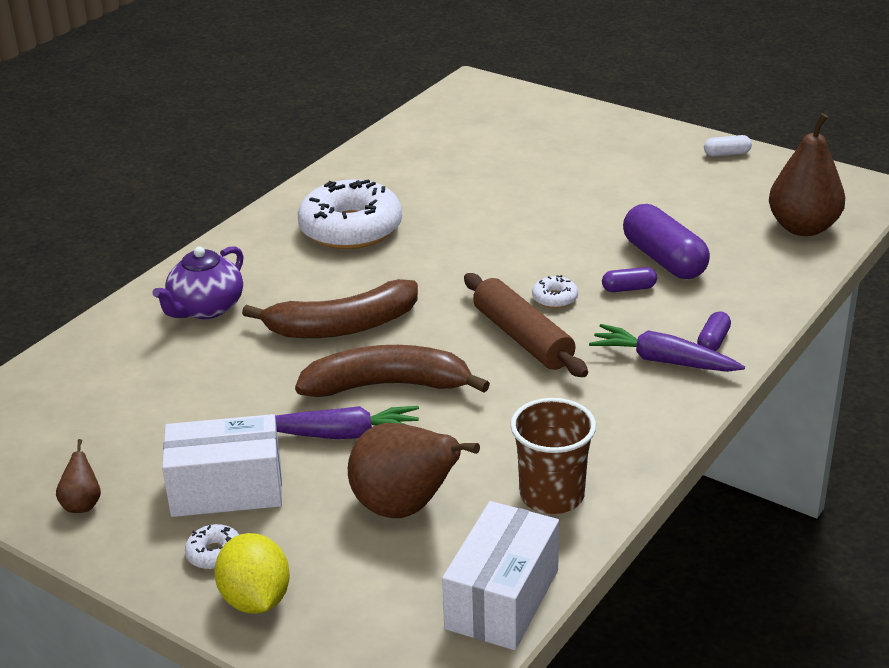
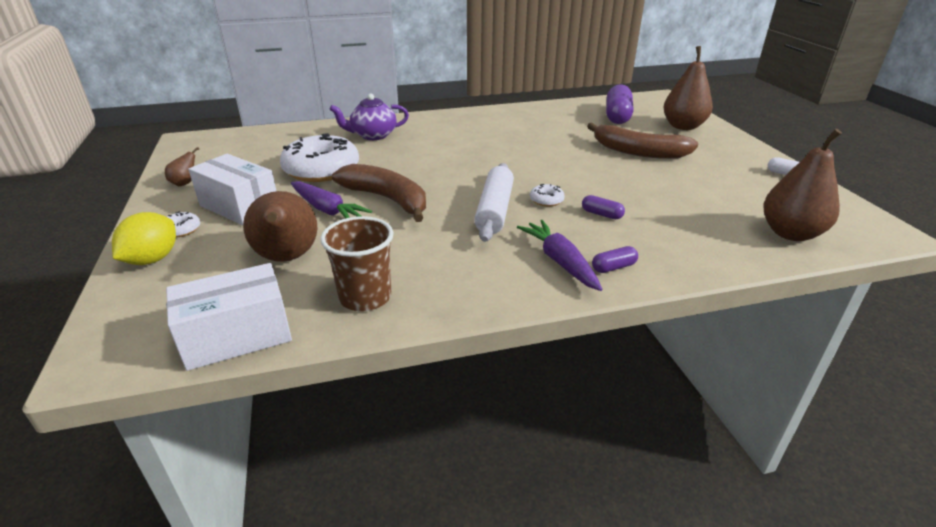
camera: 40 degrees right, 0 degrees up
brown banana [242,279,418,338] -> brown banana moved to [587,123,698,159]
white donut [298,179,402,249] -> white donut moved to [280,133,359,182]
brown rolling pin [464,273,588,377] -> white rolling pin [474,163,514,242]
purple capsule [623,204,710,279] -> purple capsule moved to [606,84,633,124]
none -> brown pear [664,46,713,130]

